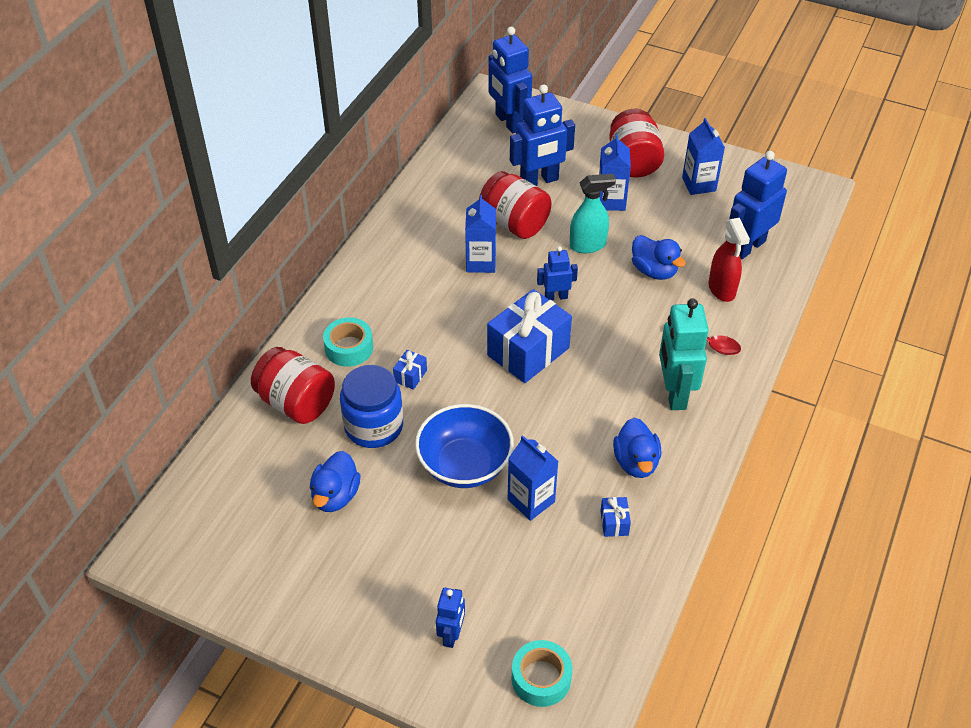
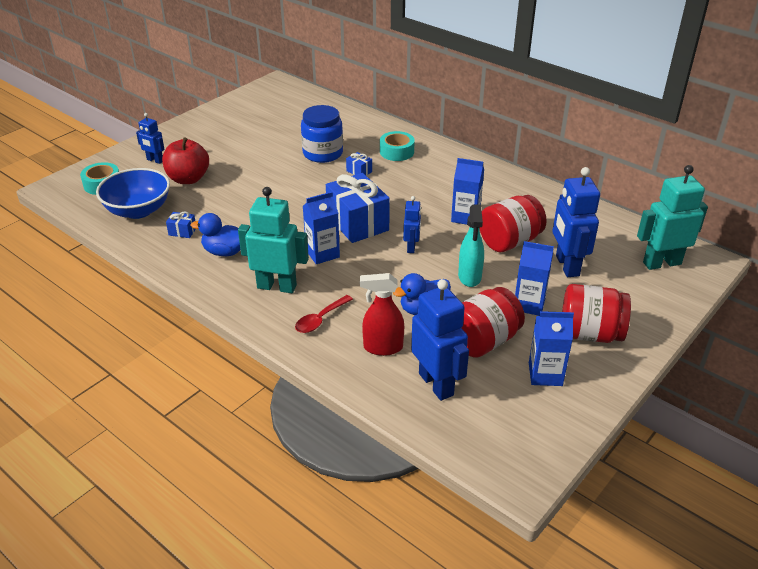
camera: 105 degrees right, 10 degrees down
red jar [251,347,335,424] -> red jar moved to [462,287,525,358]
blue duck [310,451,361,512] -> none
blue bowl [415,404,514,488] -> blue bowl moved to [96,168,170,219]
blue robot [489,27,532,133] -> turquoise robot [637,165,708,270]
blue carton [508,435,559,521] -> blue carton moved to [303,192,340,264]
none -> red apple [162,137,209,184]

